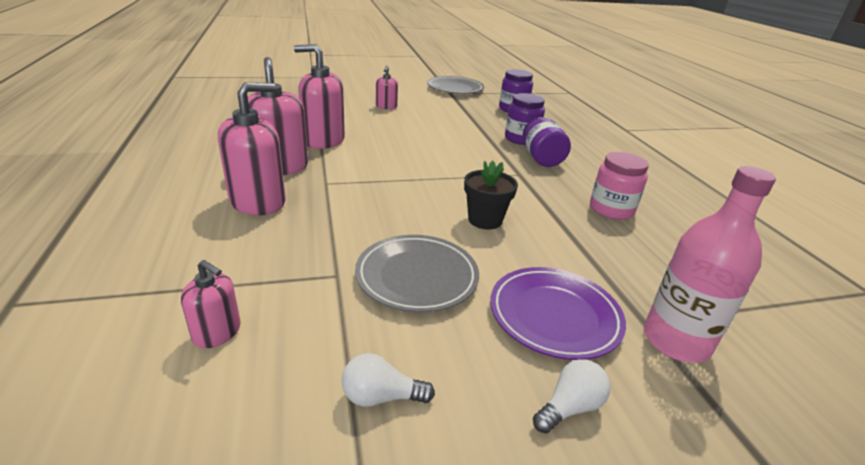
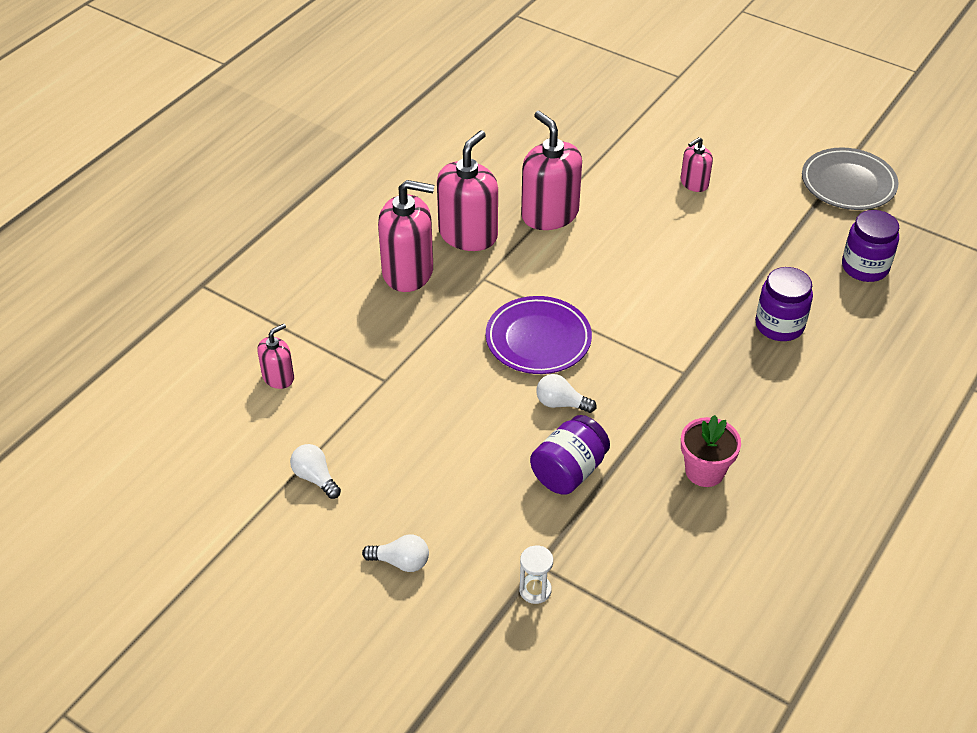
camera: 50 degrees right, 15 degrees up
pink soap dispenser [181,260,241,348] -> pink soap dispenser turned 120 degrees counterclockwise [257,324,294,389]
grey plate [355,235,479,313] -> none
black flower pot [464,161,518,230] -> white light bulb [536,374,597,413]
purple plate [490,267,626,360] -> purple plate moved to [486,296,592,374]
purple jar [523,117,571,167] -> purple jar moved to [530,415,610,495]
pink jar [590,152,649,220] -> pink flower pot [681,415,741,487]
pink bottle [644,166,776,363] -> white hourglass [519,545,553,604]

